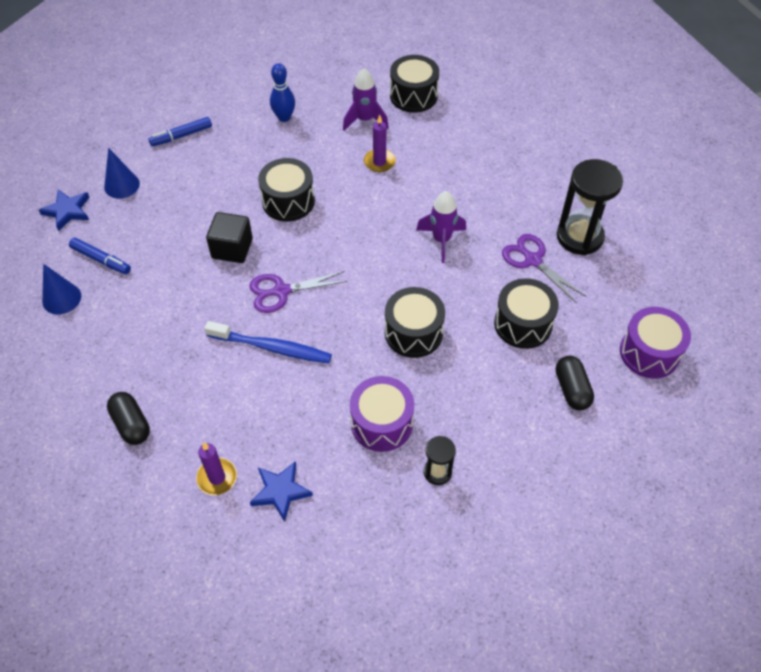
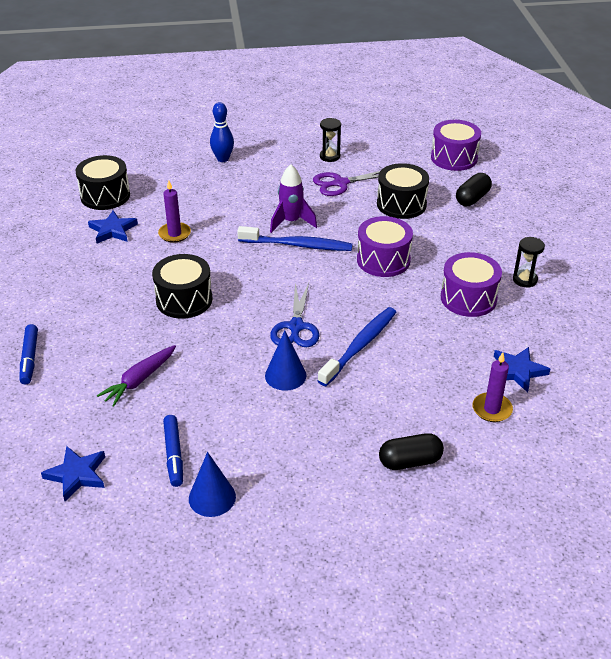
camera: 70 degrees left, 15 degrees down
blue marker [69,238,131,274] -> blue marker turned 120 degrees clockwise [163,415,183,487]
blue cone [104,148,140,199] -> blue cone moved to [265,330,306,391]
black cube [206,212,253,263] -> none
purple scissors [249,271,348,313] -> blue scissors [270,283,319,347]
blue bowling pin [270,63,295,122] -> blue bowling pin moved to [210,102,234,162]
purple rocket [343,68,389,131] -> blue star [88,210,138,243]
black drum [385,287,445,358] -> purple drum [357,216,413,277]
black capsule [556,356,594,410] -> black capsule turned 60 degrees counterclockwise [456,173,492,206]
black hourglass [557,159,623,255] -> black hourglass [320,118,341,162], size x0.51
none -> purple carrot [97,345,176,407]
none -> blue toothbrush [237,226,353,251]

